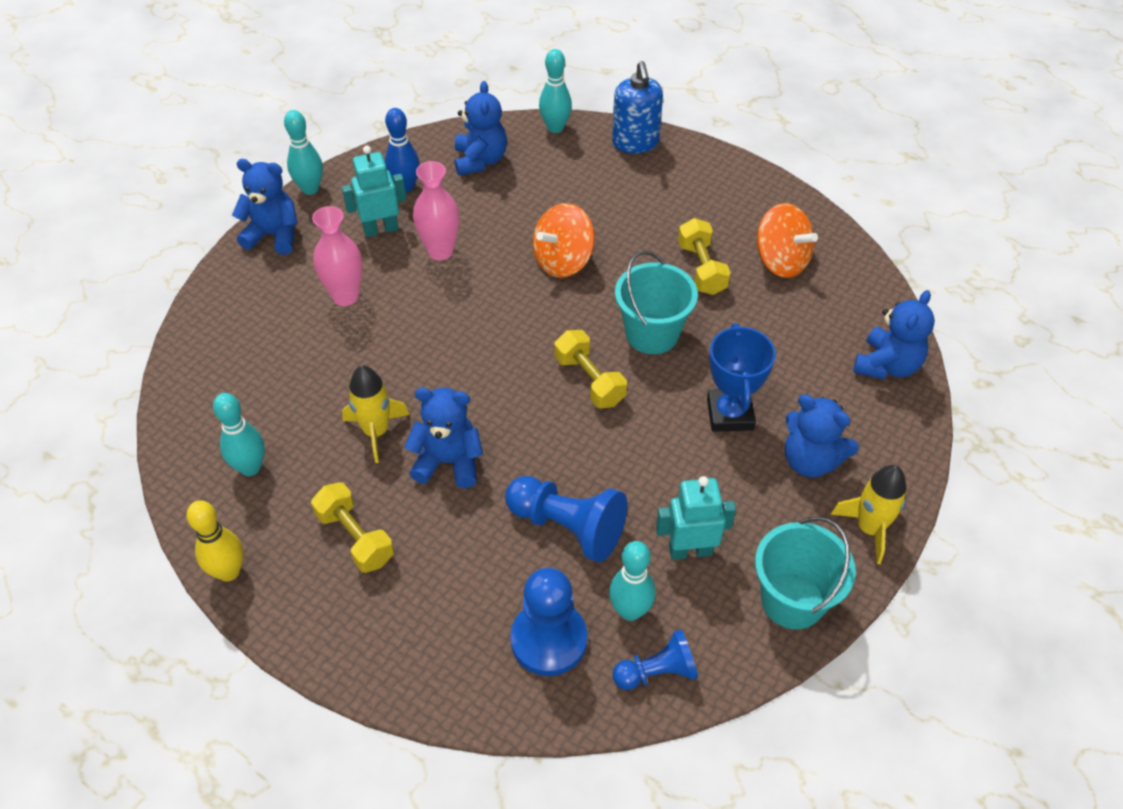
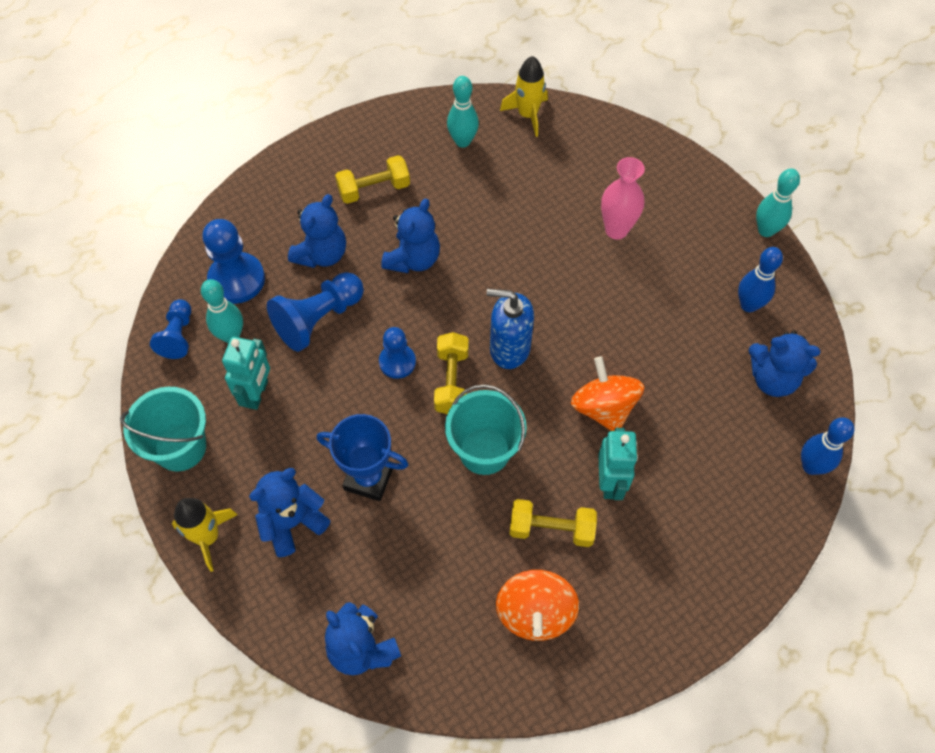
camera: 110 degrees right, 10 degrees up
yellow bowling pin [186,500,244,582] -> none
blue teddy bear [232,159,297,255] -> blue teddy bear moved to [288,194,346,268]
turquoise robot [342,146,406,237] -> turquoise robot moved to [598,428,638,500]
yellow rocket [342,365,409,463] -> yellow rocket moved to [500,56,548,137]
pink vase [413,161,459,261] -> none
turquoise bowling pin [539,49,572,133] -> blue bowling pin [801,417,854,475]
yellow dumbbell [554,330,627,408] -> yellow dumbbell turned 75 degrees counterclockwise [434,332,469,414]
blue soap dispenser [612,61,663,154] -> blue soap dispenser moved to [487,289,534,369]
orange spinning top [756,203,818,278] -> orange spinning top turned 60 degrees counterclockwise [496,570,579,641]
none -> blue pawn [379,327,416,379]

